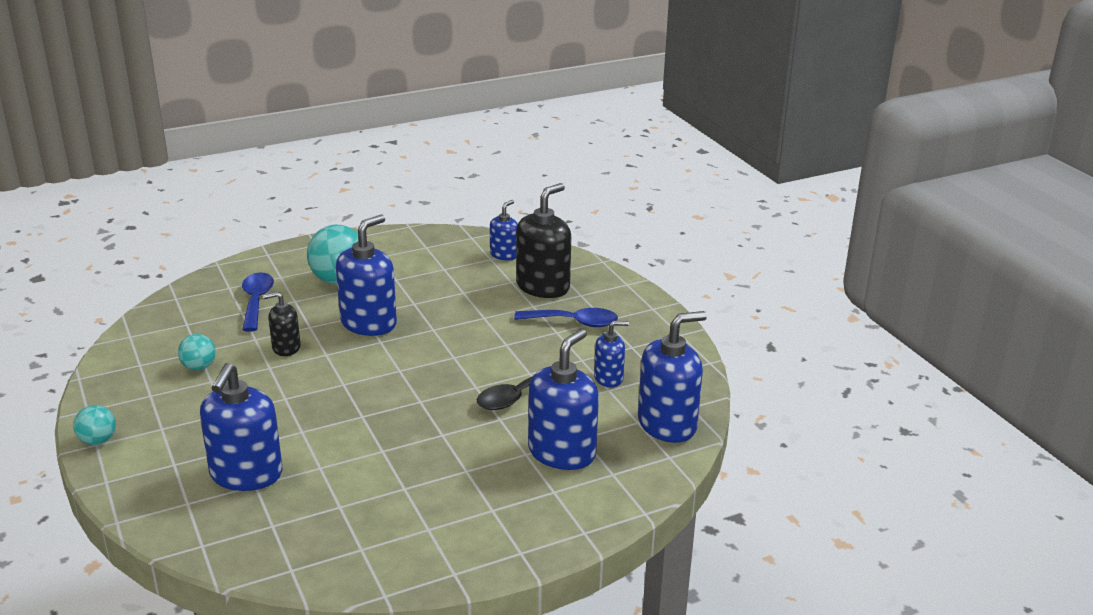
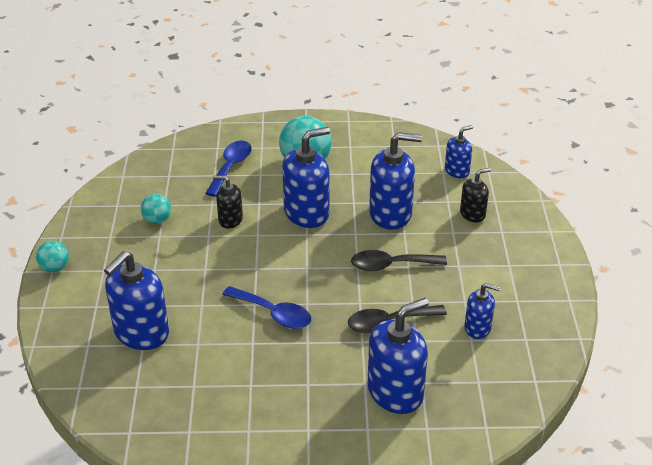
camera: 25 degrees right, 10 degrees up
blue spoon [514,308,618,327] -> blue spoon moved to [222,286,311,329]
black soap dispenser [516,183,571,298] -> black soap dispenser [460,168,491,222], size x0.56
blue soap dispenser [638,311,707,443] -> blue soap dispenser moved to [369,132,422,230]
none -> black spoon [351,250,447,271]

